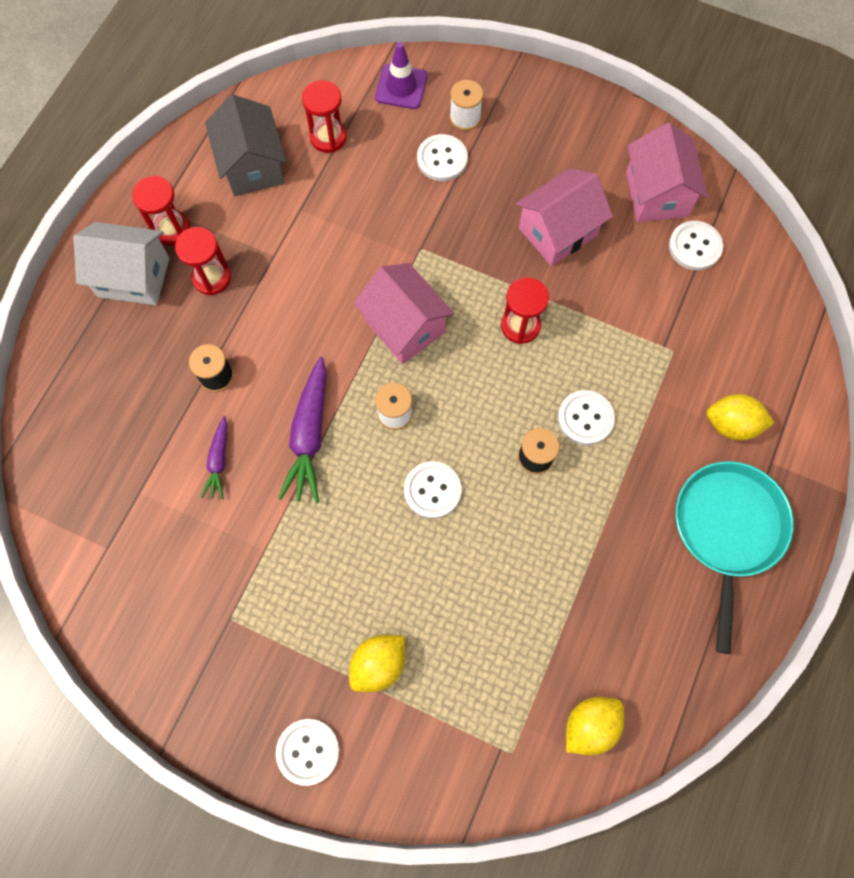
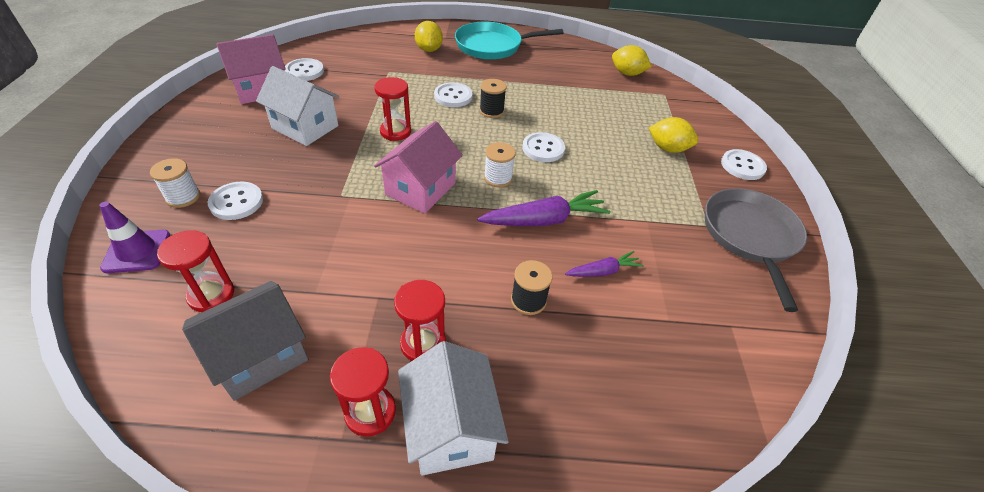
camera: 115 degrees left, 25 degrees down
pink house [516,168,613,266] -> white house [256,66,339,146]
none -> grey pan [705,188,807,312]

